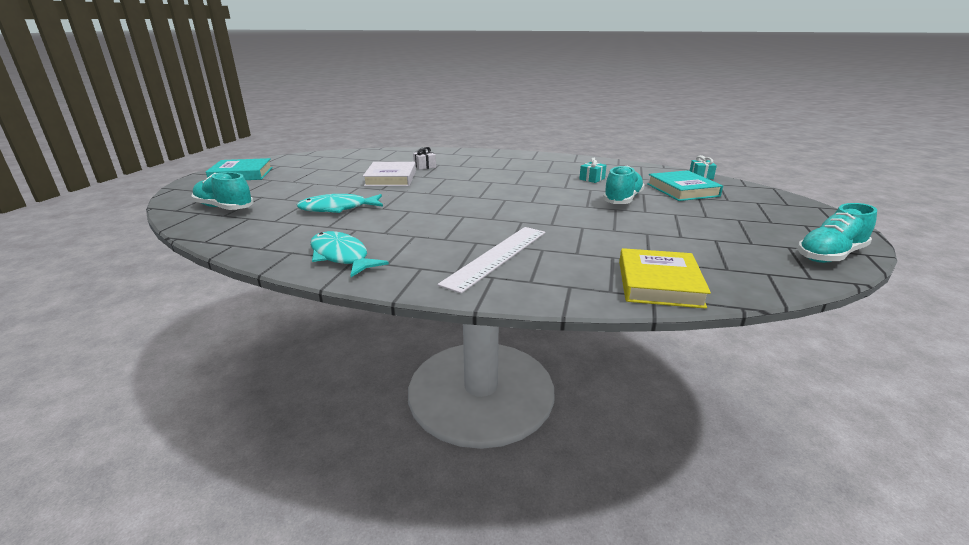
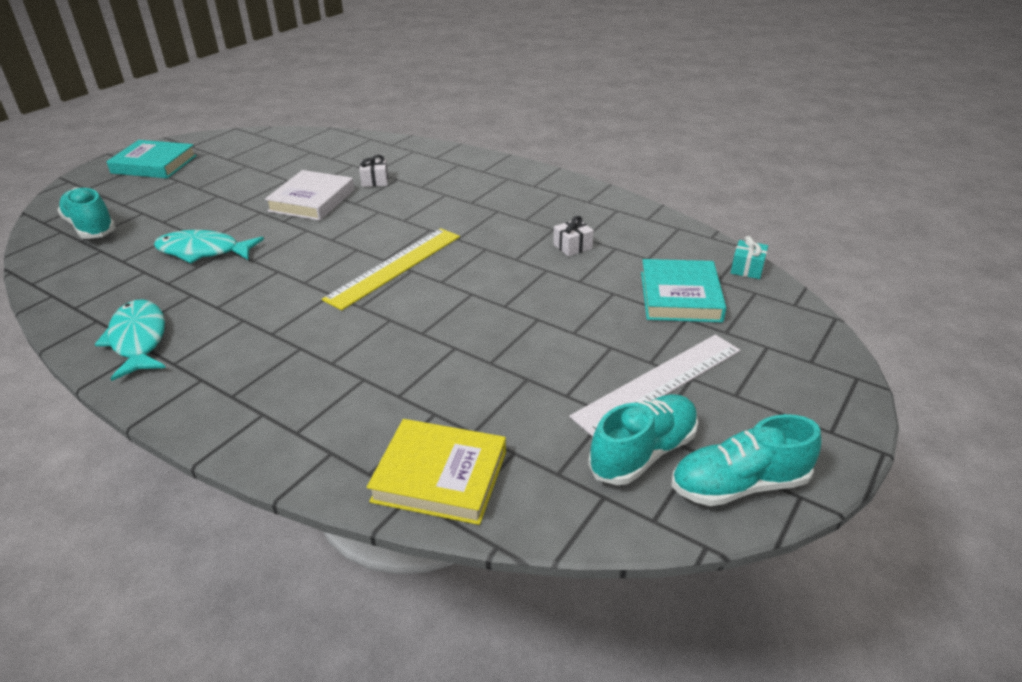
camera: 20 degrees right, 10 degrees up
white ruler [437,227,545,294] -> white ruler moved to [569,335,740,437]
turquoise gift [579,158,607,183] -> white gift [553,216,594,257]
turquoise shoe [603,166,645,204] -> turquoise shoe moved to [588,394,698,485]
yellow book [619,248,711,309] -> yellow book turned 75 degrees clockwise [367,419,506,525]
none -> yellow ruler [322,228,460,310]

